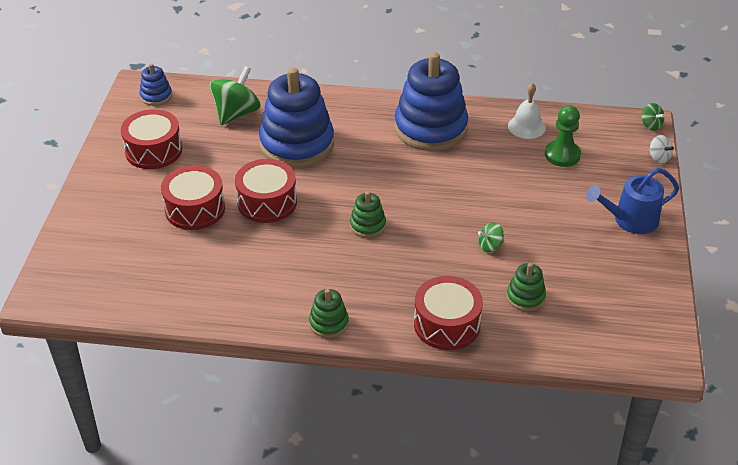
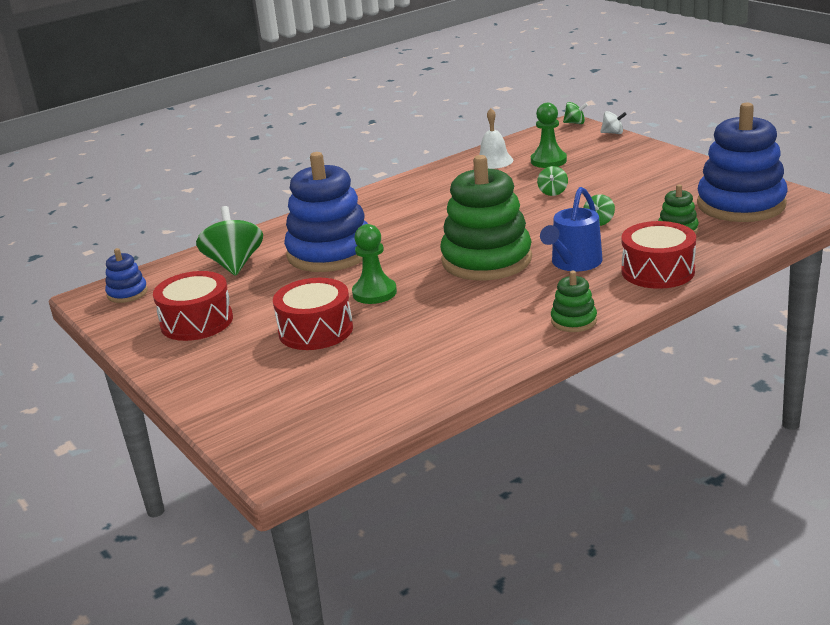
camera: 40 degrees left, 15 degrees down
red drum [235,159,297,223] -> green pawn [352,224,397,304]
green stacking toy [350,191,386,238] -> green stacking toy [440,155,532,280], size x2.22
blue stacking toy [395,52,468,151] -> blue stacking toy moved to [697,102,787,222]
blue watering can [586,168,679,234] -> blue watering can moved to [540,187,602,271]
none -> green spinning top [537,166,568,196]

